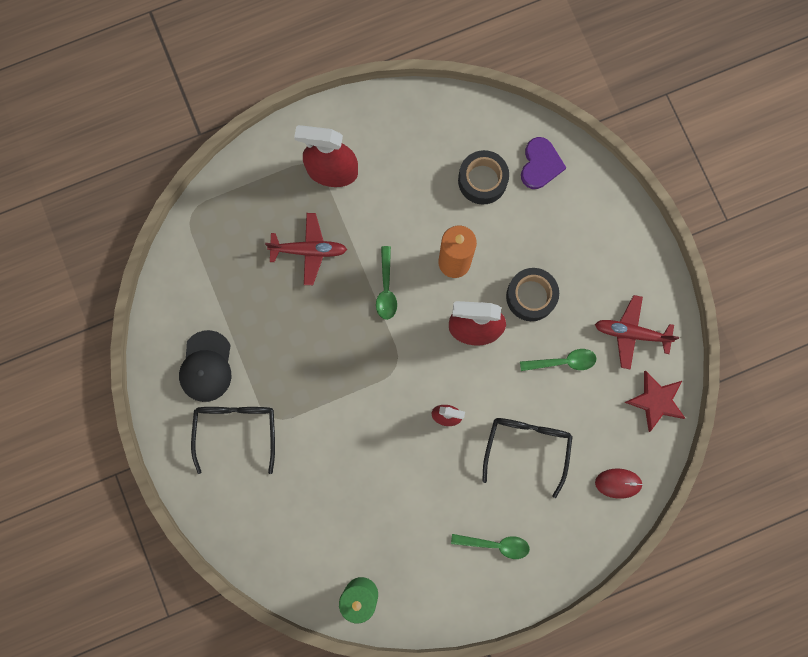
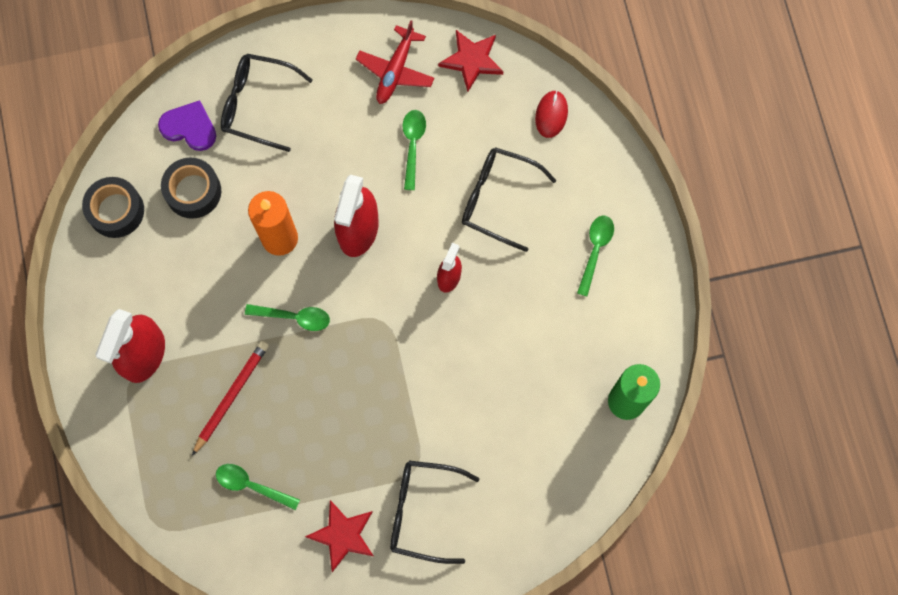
camera: 80 degrees left, 5 degrees down
black cap [179,330,231,402] -> red star [305,500,373,572]
red plane [265,213,347,285] -> red pencil [192,341,269,456]
black tape [506,268,559,321] -> black tape moved to [82,177,144,238]
none -> green spoon [216,464,300,510]
none -> black glasses [221,54,313,152]

